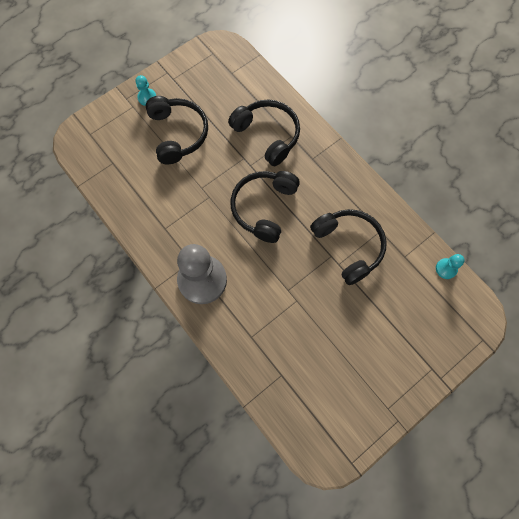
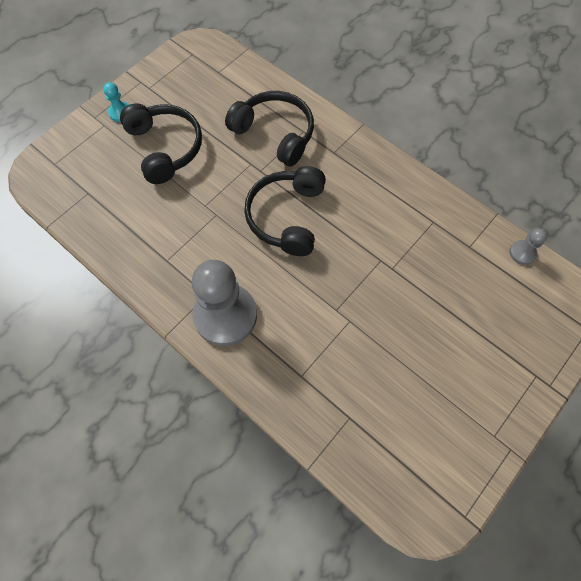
camera: 10 degrees left, 5 degrees down
black headphones [310,209,387,285] -> none
turquoise pawn [436,254,465,279] -> grey pawn [509,228,547,265]

